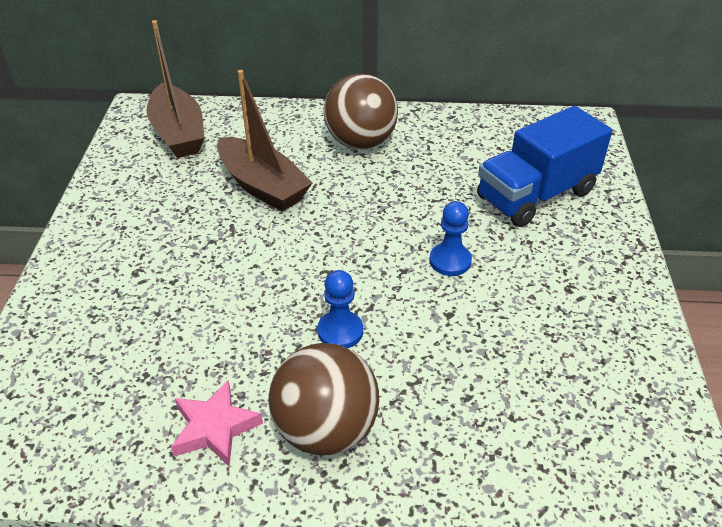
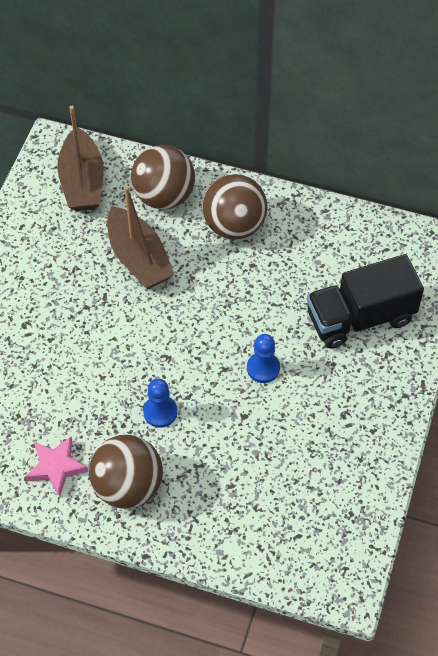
camera: 15 degrees right, 15 degrees up
blue truck [477,106,612,227] -> black truck [306,254,424,349]
none -> brown ball [131,145,195,210]

